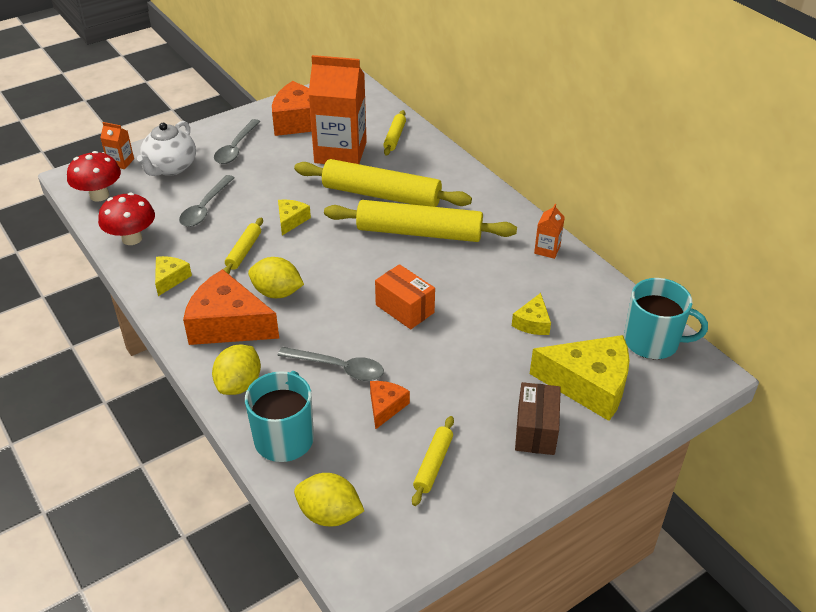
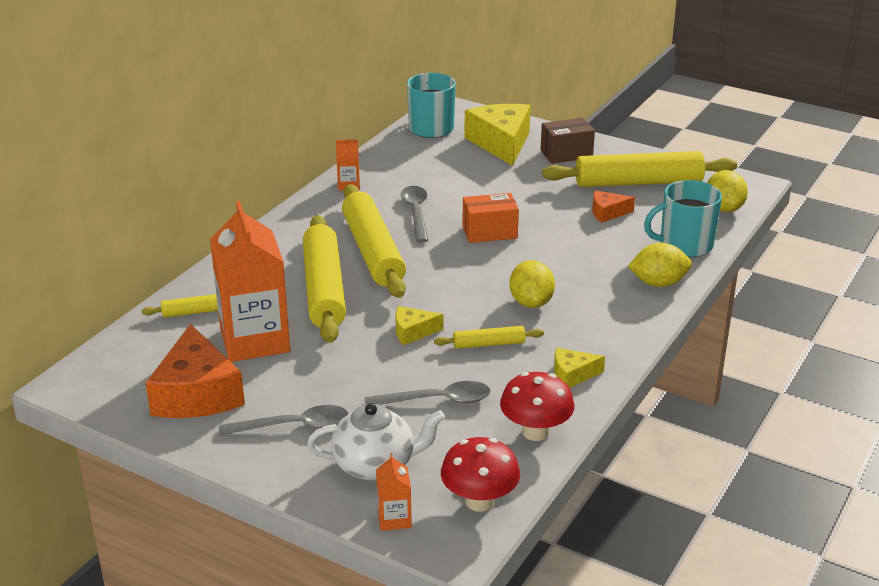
camera: 115 degrees left, 10 degrees down
orange cheese [183,269,279,345] -> none
grey spoon [277,347,384,381] -> grey spoon moved to [401,186,428,243]
orange box [375,264,435,329] -> orange box turned 60 degrees clockwise [462,193,519,243]
yellow rolling pin [412,416,454,506] -> yellow rolling pin [542,151,737,187], size x2.15
yellow cheese [512,293,551,335] -> none

